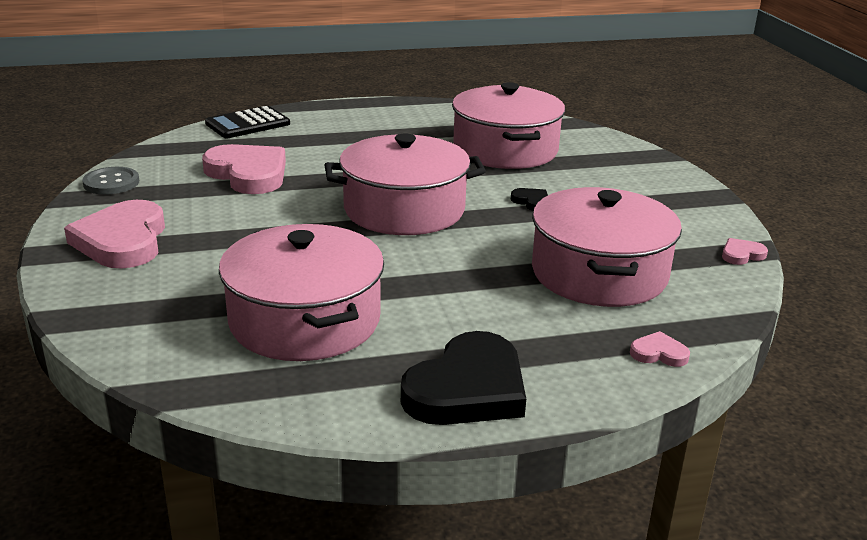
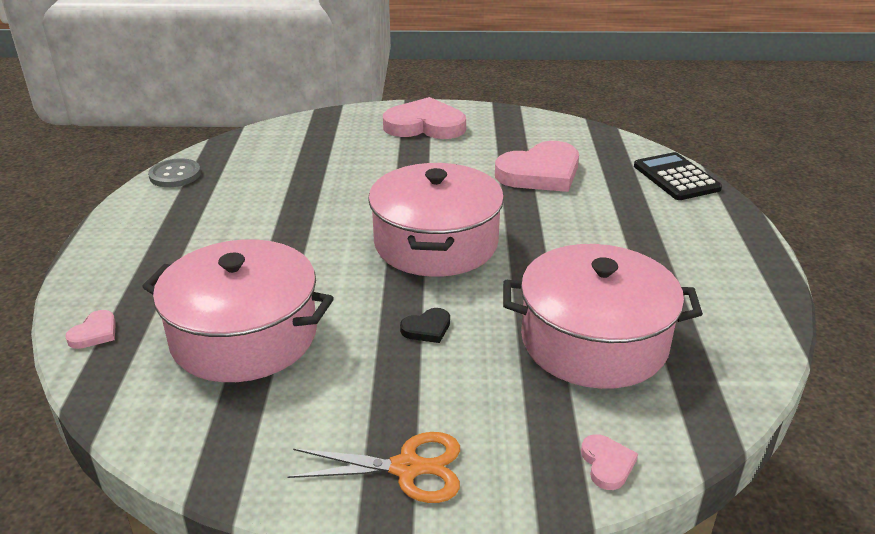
camera: 105 degrees right, 5 degrees up
grey button [82,167,139,195] -> grey button moved to [148,158,201,187]
pink pot [219,224,384,361] -> none
black heart [401,331,526,425] -> none
pink heart [722,238,768,265] -> pink heart moved to [581,434,638,490]
none -> orange scissors [287,432,460,503]

